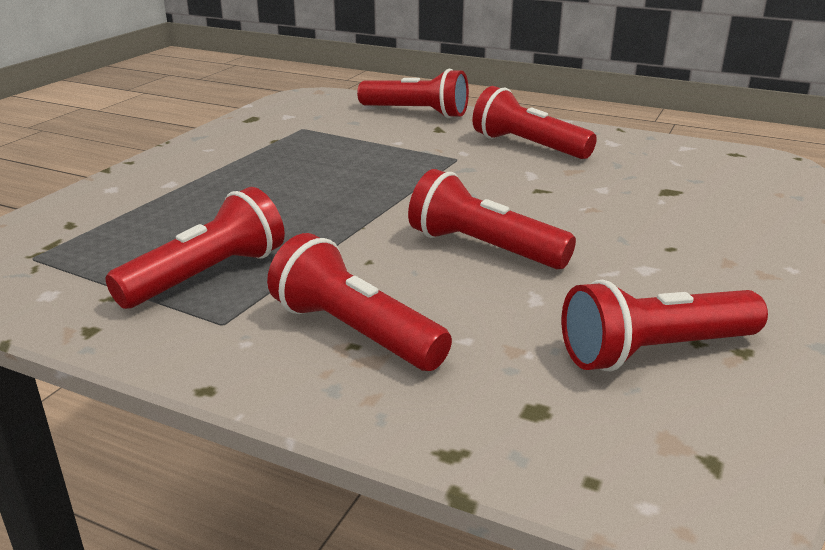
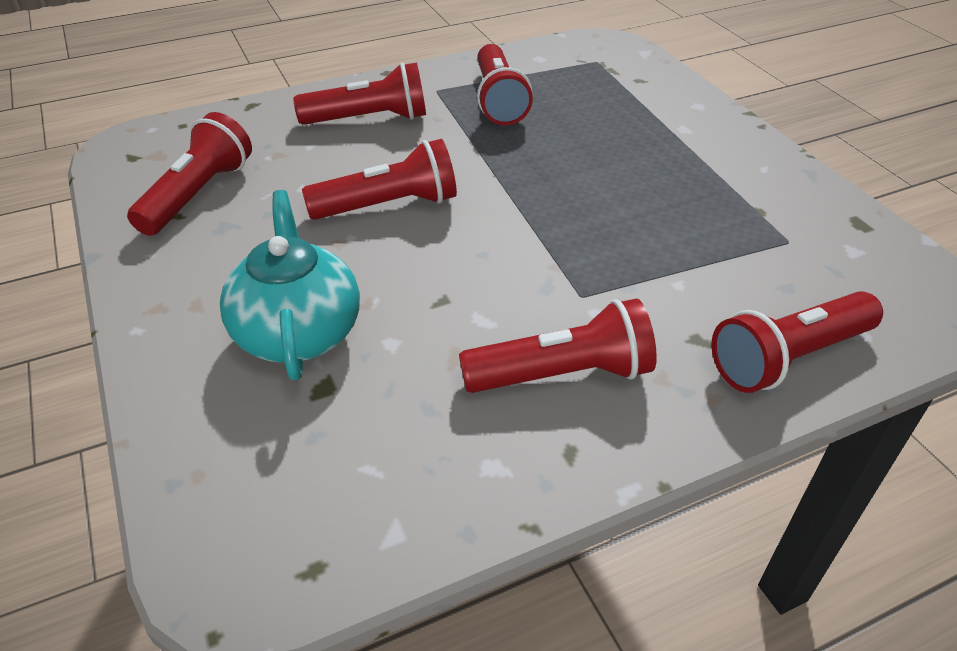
camera: 130 degrees right, 15 degrees up
none -> turquoise teapot [220,190,360,380]

